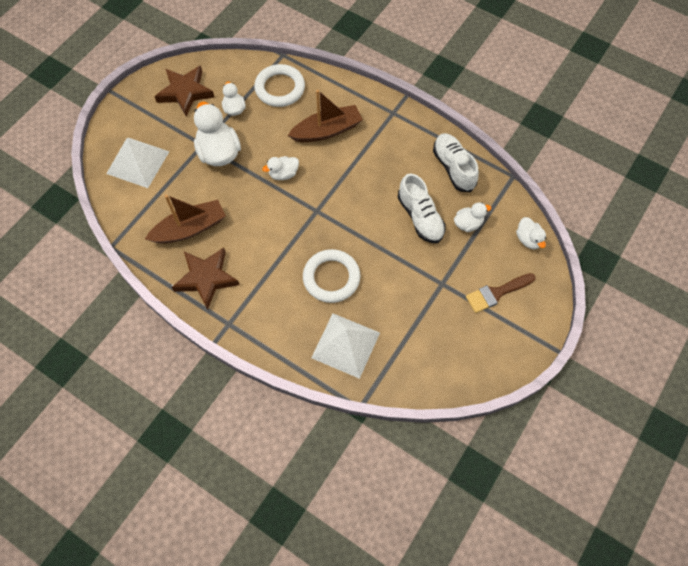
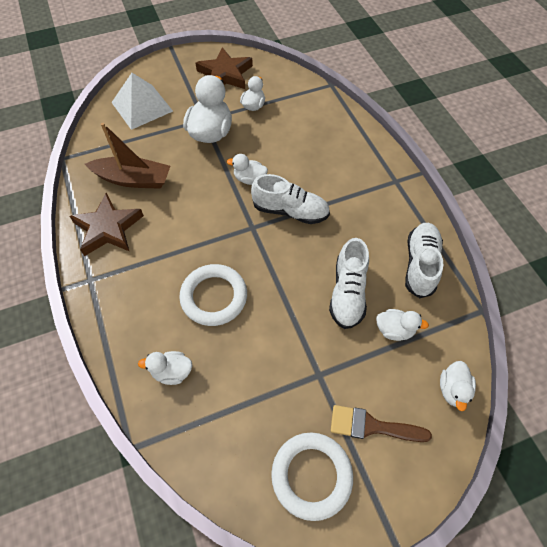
camera: 35 degrees right, 5 degrees down
white ring [254,64,305,107] -> white ring moved to [271,432,353,521]
brown boat [288,90,363,142] -> none
white pyramid [311,314,380,379] -> white duck [138,351,193,385]
none -> white shoe [251,174,330,224]

